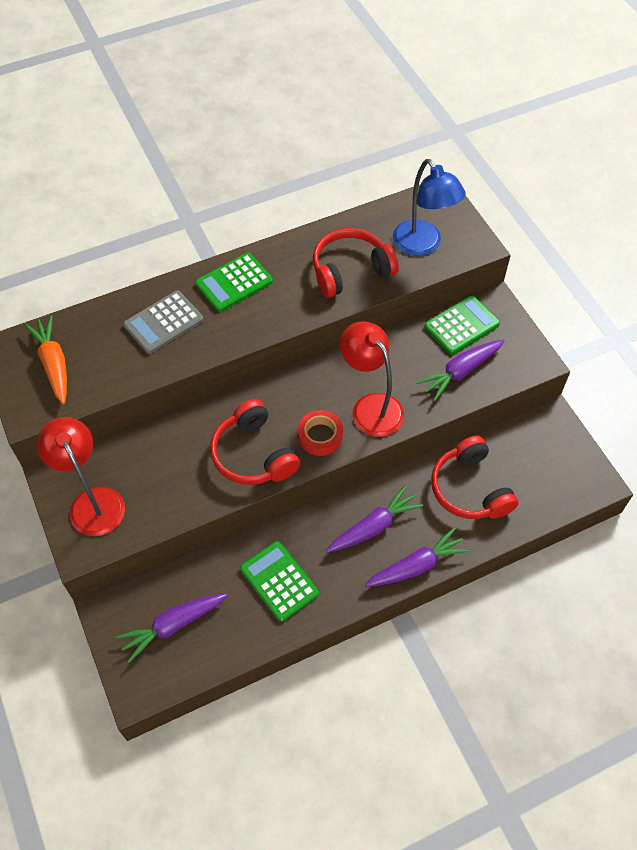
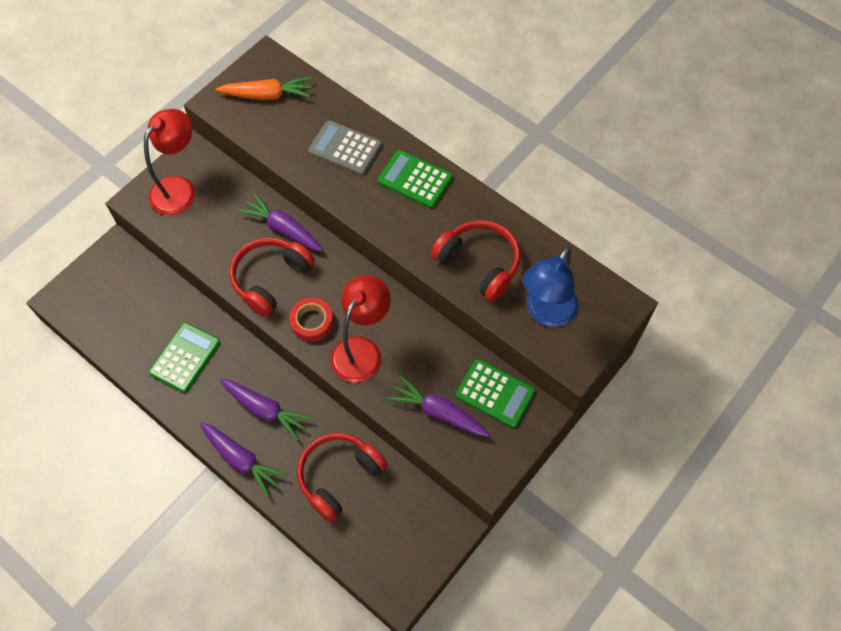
camera: 65 degrees right, 5 degrees up
orange carrot [24,315,67,405] -> orange carrot turned 45 degrees clockwise [215,77,312,100]
purple carrot [116,593,228,663] -> purple carrot moved to [238,193,323,252]

